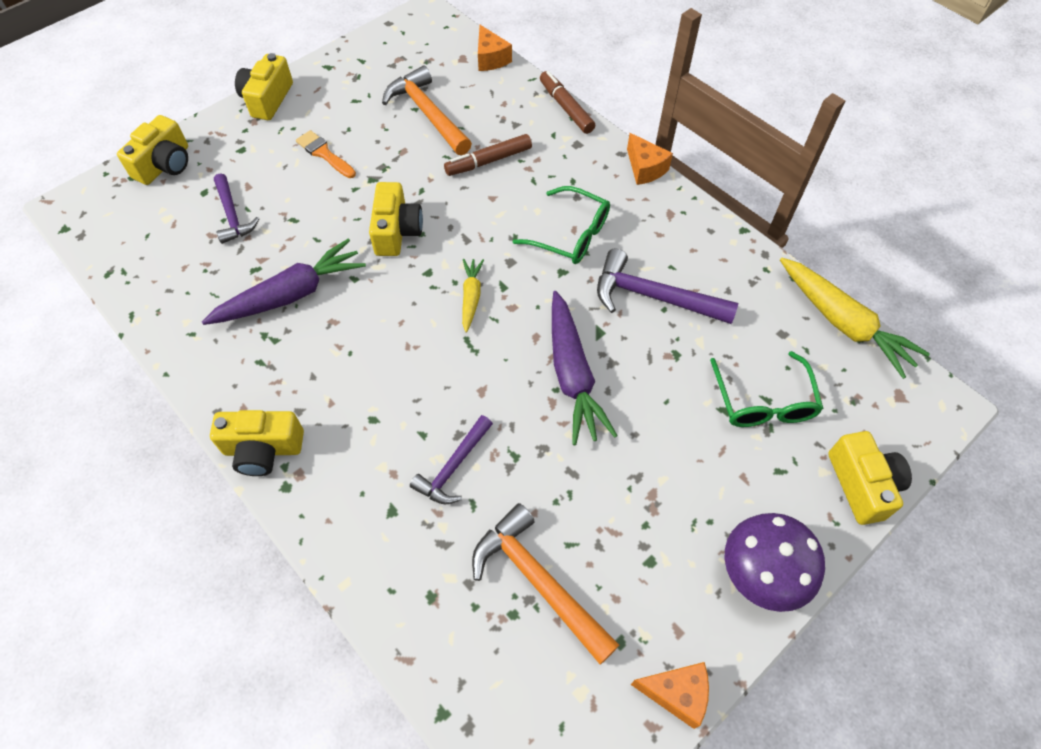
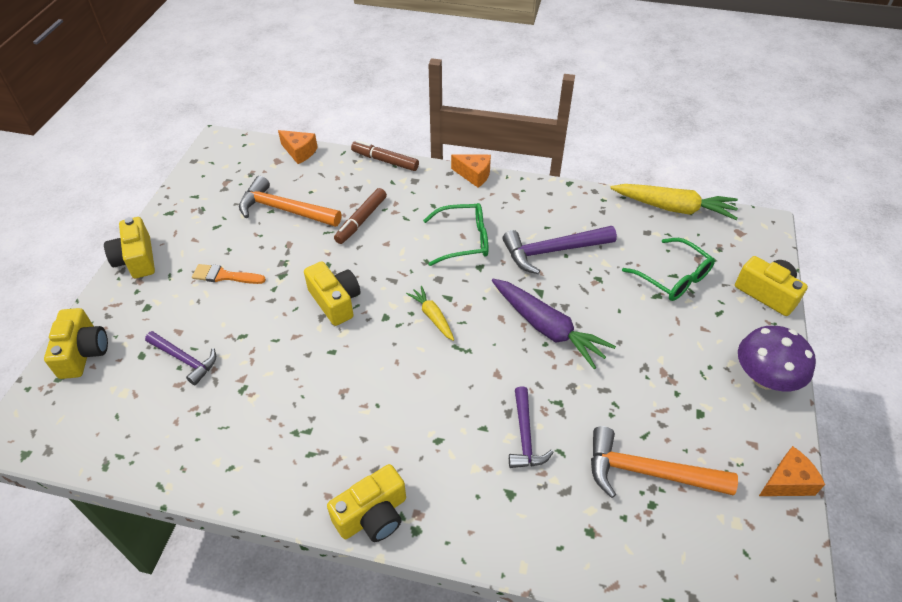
camera: 35 degrees left, 10 degrees down
purple carrot [202,239,366,325] -> none

